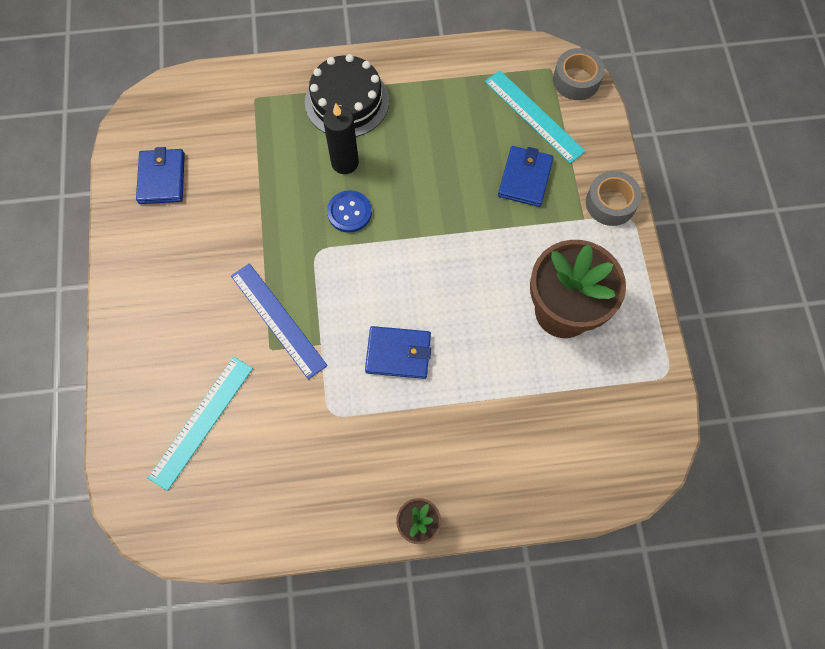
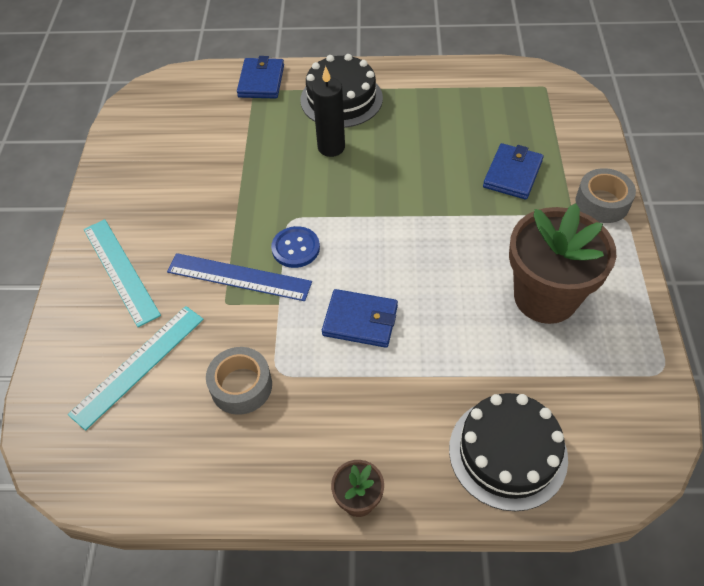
camera: 10 degrees right, 15 degrees down
blue wallet [136,147,185,204] -> blue wallet moved to [237,56,284,99]
blue ruler [231,263,328,380] -> blue ruler turned 45 degrees counterclockwise [167,253,312,301]
blue button [327,190,372,233] -> blue button moved to [271,226,320,268]
turquoise ruler [485,70,586,163] -> turquoise ruler moved to [84,219,161,327]
grey tape [553,48,605,100] -> grey tape moved to [206,347,272,415]
none -> black cake [449,393,568,511]

